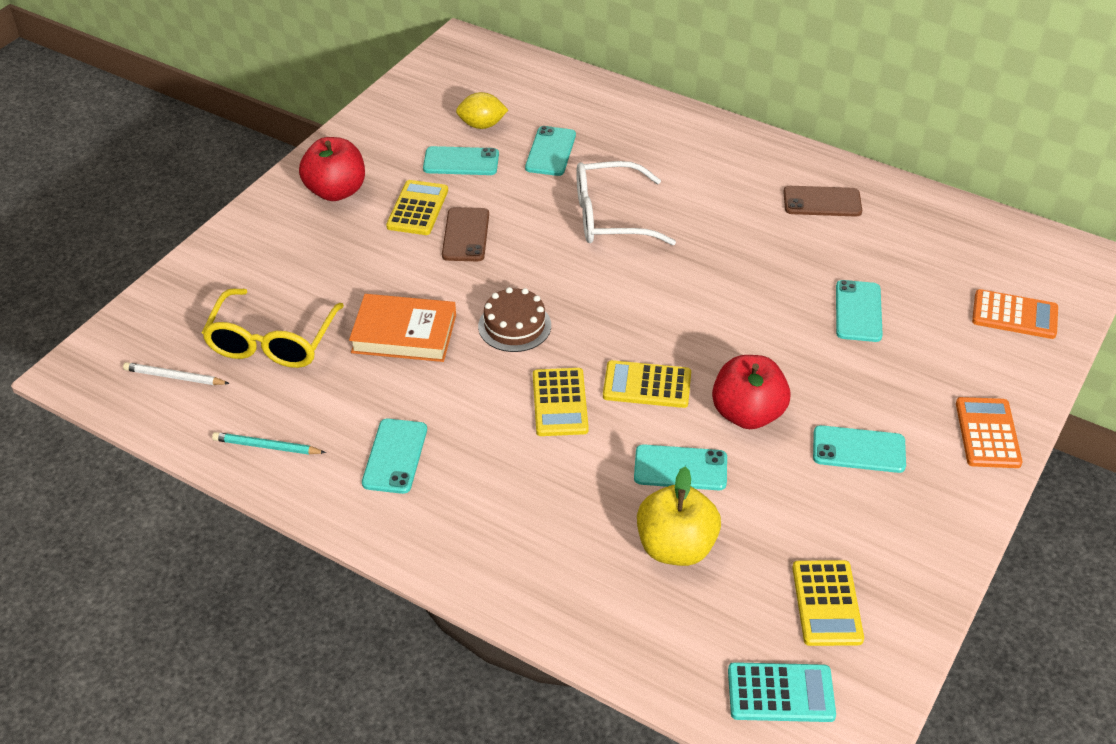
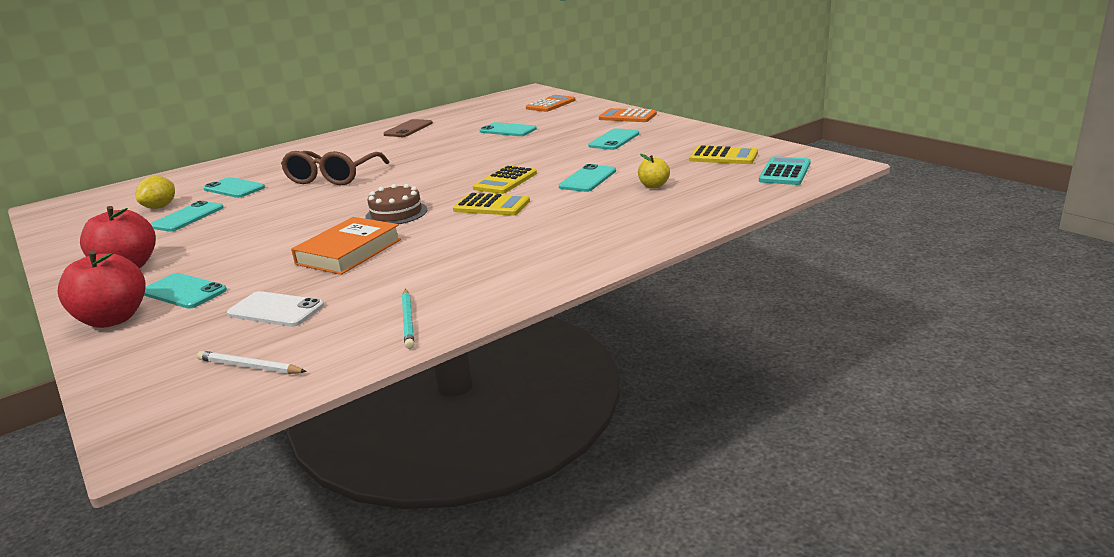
camera: 65 degrees left, 20 degrees down
white pencil [123,362,230,385] -> white pencil turned 75 degrees clockwise [197,351,307,374]
yellow glasses [202,288,344,368] -> white phone [227,291,324,327]
turquoise pencil [212,432,326,455] -> turquoise pencil turned 45 degrees counterclockwise [402,289,414,349]
turquoise phone [362,419,427,494] -> turquoise phone moved to [144,273,227,309]
yellow calculator [386,180,448,235] -> none
brown phone [442,207,489,261] -> none
white glasses [576,161,676,245] -> brown glasses [281,151,389,185]
yellow apple [637,467,721,566] -> yellow apple [638,154,670,188], size x0.54
red apple [712,355,791,429] -> red apple moved to [58,250,146,328]

